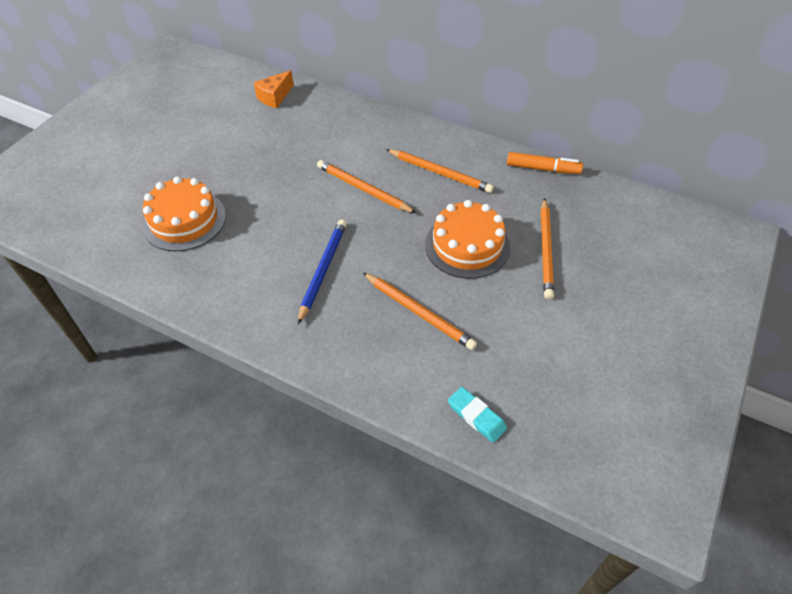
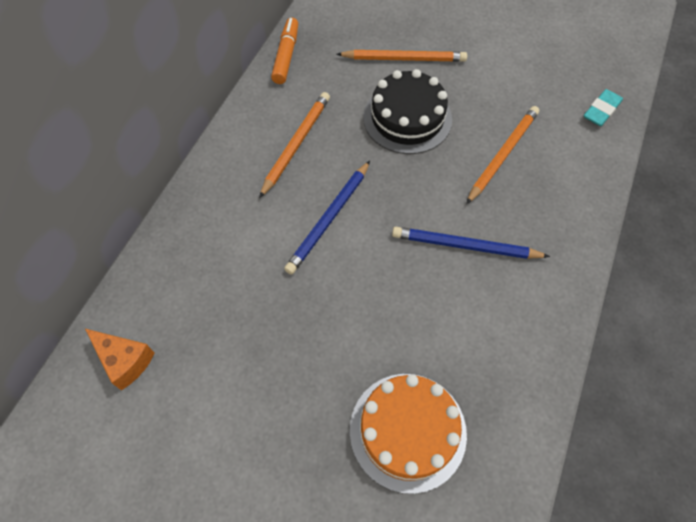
camera: 95 degrees left, 10 degrees up
orange pencil [317,160,416,213] -> blue pencil [284,161,370,274]
orange cake [425,200,510,279] -> black cake [363,69,452,154]

